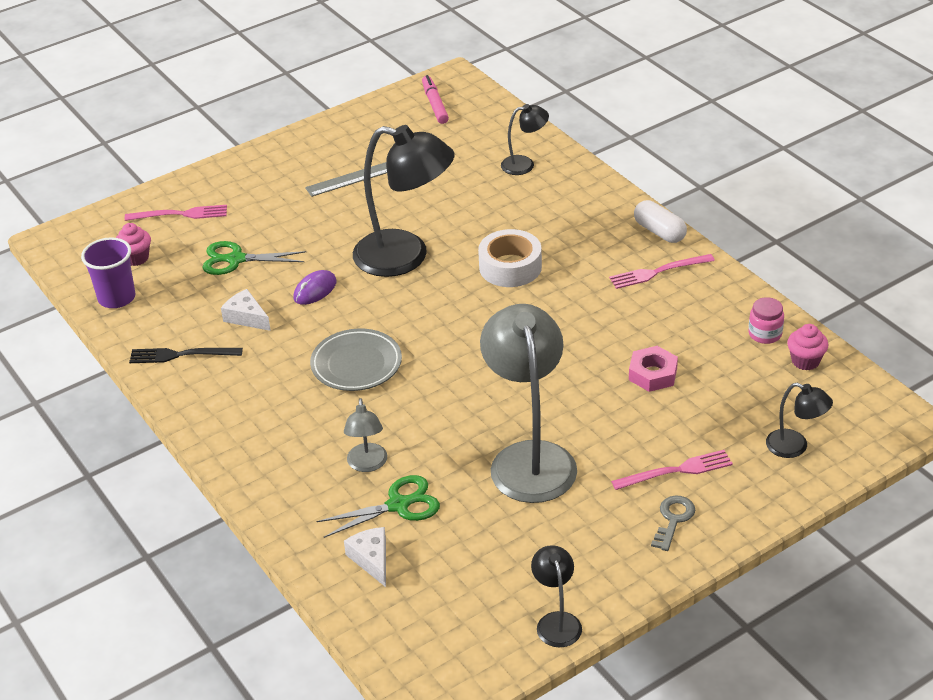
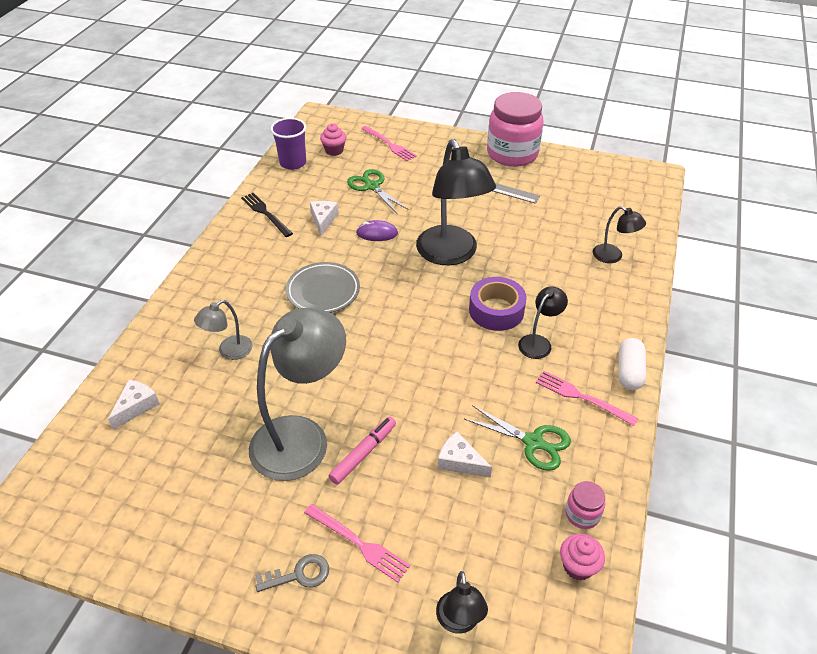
camera: 50 degrees right, 5 degrees up
green scissors [316,475,440,538] -> green scissors moved to [464,405,571,471]
pink marker [422,75,449,124] -> pink marker moved to [329,417,396,484]
white tape [478,229,542,287] -> purple tape [469,277,527,331]
black lamp [531,545,582,647] -> black lamp moved to [518,286,568,359]
pink nut [629,346,678,392] -> white cheese [438,432,492,478]
none -> pink jar [487,92,543,167]

